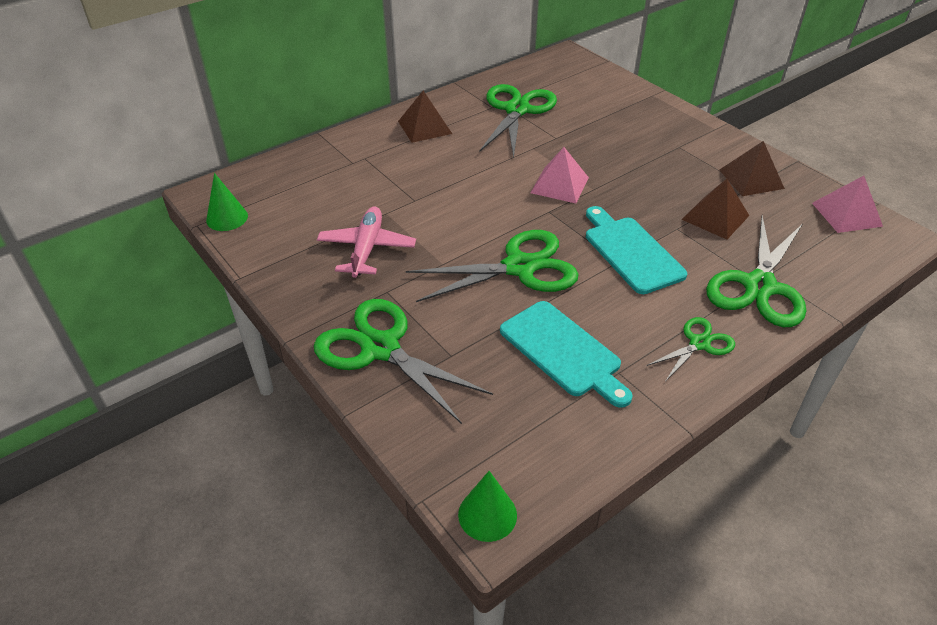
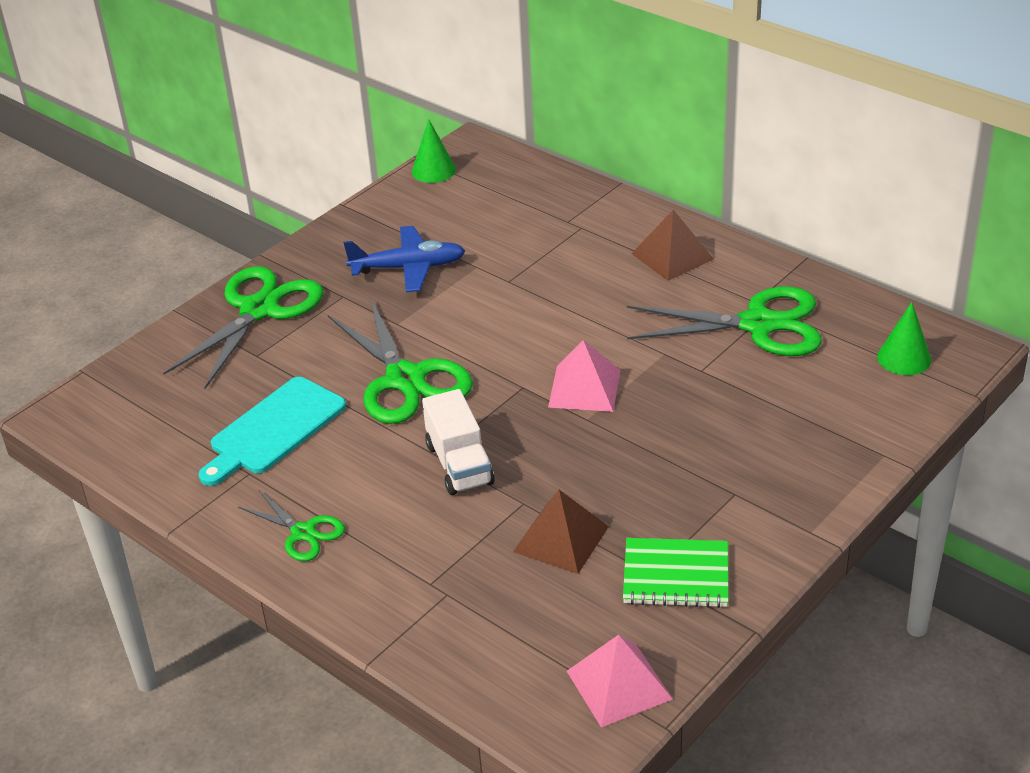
camera: 80 degrees right, 5 degrees down
pink plane [317,206,416,278] -> blue plane [344,226,465,292]
green cone [458,471,517,542] -> green cone moved to [877,302,931,375]
turquoise cutting board [586,206,687,294] -> white truck [422,389,494,495]
green scissors [706,216,806,327] -> none
brown pyramid [719,141,785,196] -> green notebook [623,538,728,608]

